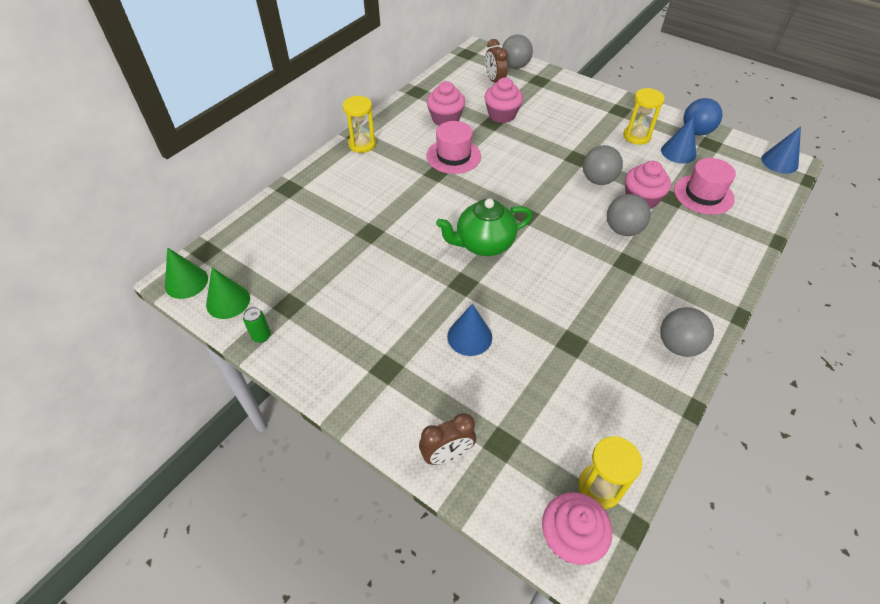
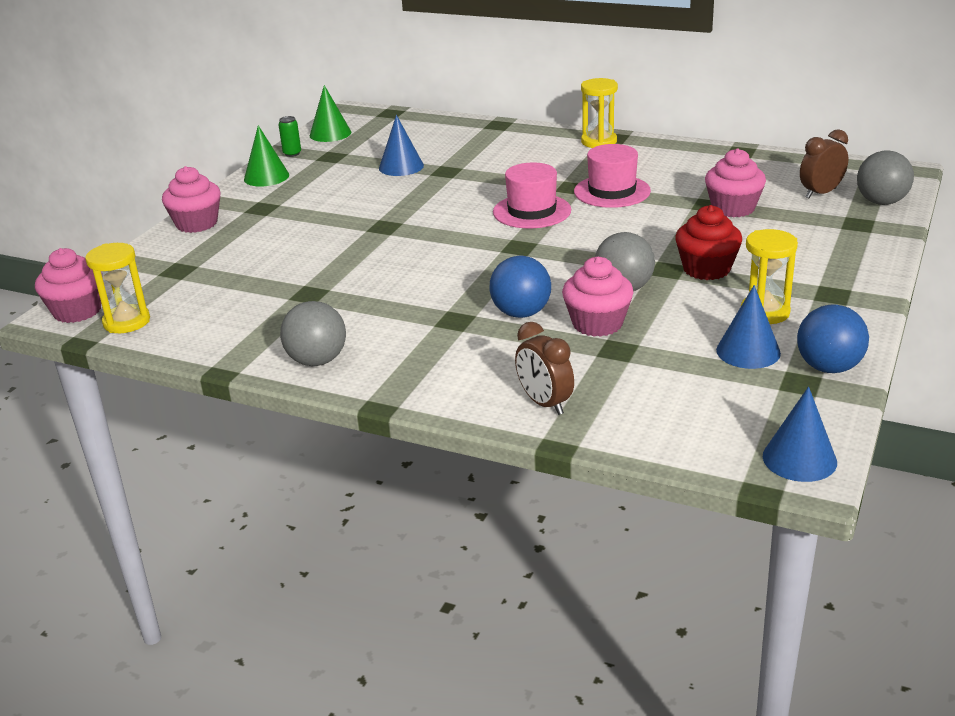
camera: 80 degrees right, 20 degrees down
green cone [165,248,208,299] -> green cone moved to [244,125,289,187]
brown clock [419,413,476,465] -> brown clock moved to [515,322,574,415]
pink cupcake [427,81,465,126] -> pink cupcake moved to [162,166,221,233]
green teapot [436,199,533,256] -> none
blue cone [447,304,492,356] -> blue cone moved to [379,115,424,176]
grey ball [607,194,651,236] -> blue ball [490,256,551,318]
pink hat [674,158,736,215] -> pink hat moved to [493,163,571,228]
none -> red cupcake [675,205,742,280]

